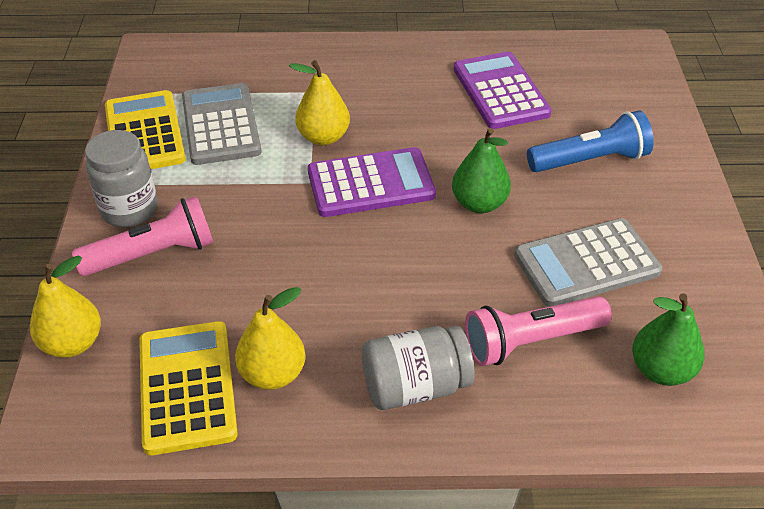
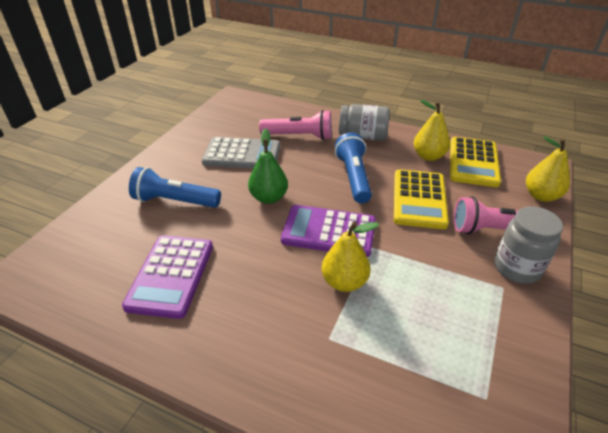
camera: 155 degrees left, 5 degrees down
yellow calculator [105,90,186,169] -> yellow calculator moved to [394,169,449,229]
grey calculator [182,83,262,165] -> none
green pear [632,293,705,386] -> none
none -> blue flashlight [335,133,372,203]

